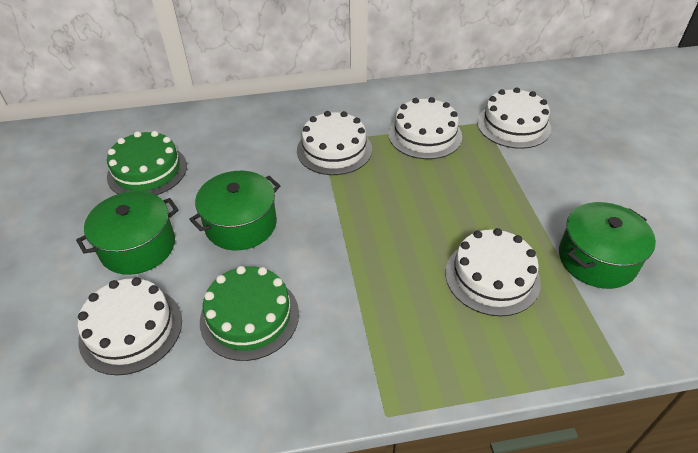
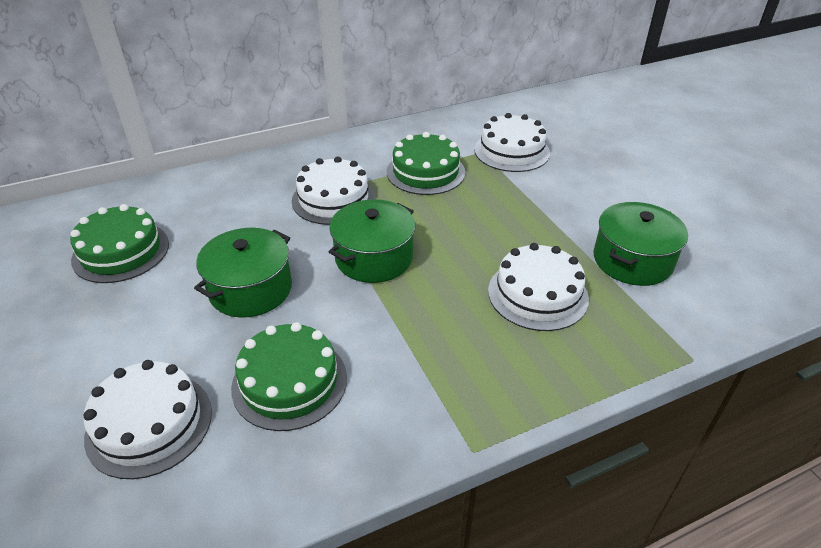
camera: 15 degrees left, 5 degrees down
green pot [76,191,179,275] -> green pot moved to [329,199,415,283]
white cake [388,97,462,159] -> green cake [387,132,465,195]

